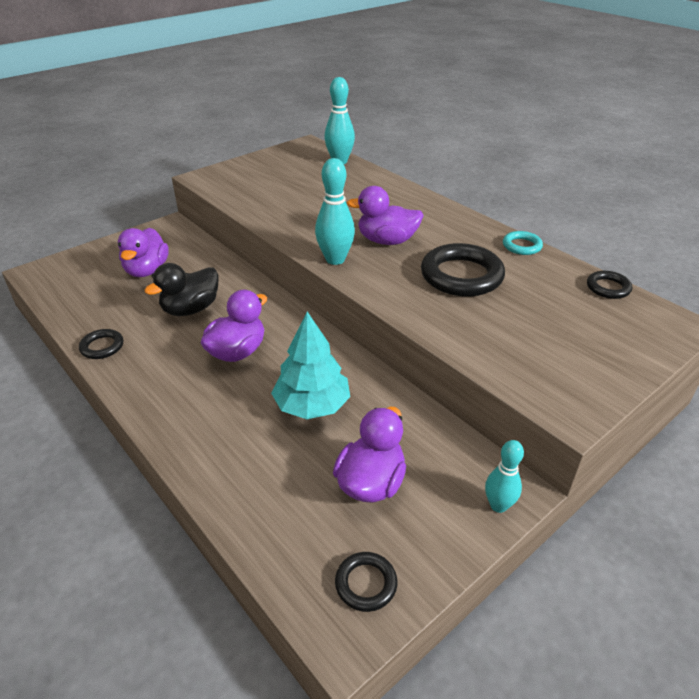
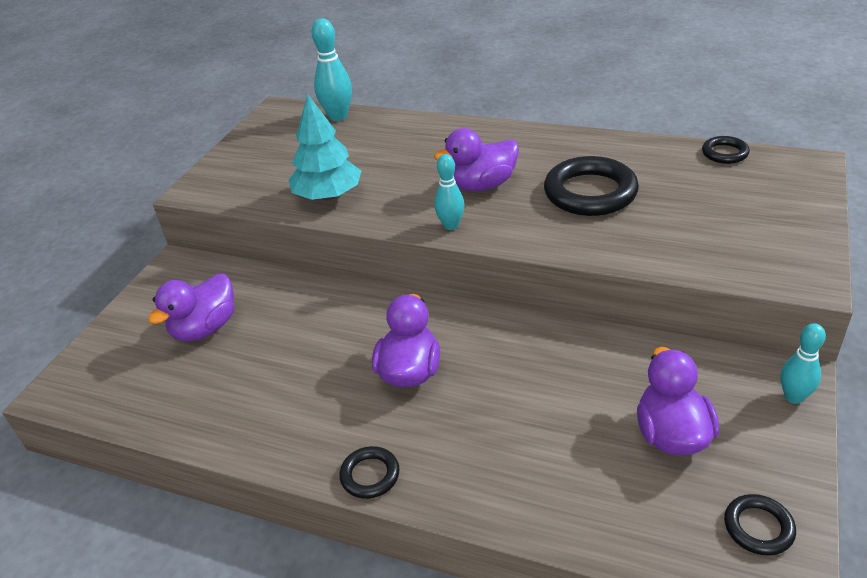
camera: 25 degrees left, 0 degrees up
black ring [79,329,123,359] -> black ring moved to [339,446,400,499]
purple duck [118,228,169,277] -> purple duck turned 60 degrees clockwise [148,273,234,342]
black duck [144,263,218,316] -> none
turquoise tree [271,312,350,419] -> turquoise tree moved to [289,94,361,200]
turquoise bowling pin [315,158,355,265] -> turquoise bowling pin [434,154,465,230], size x0.65
turquoise ring [503,231,543,255] -> none

